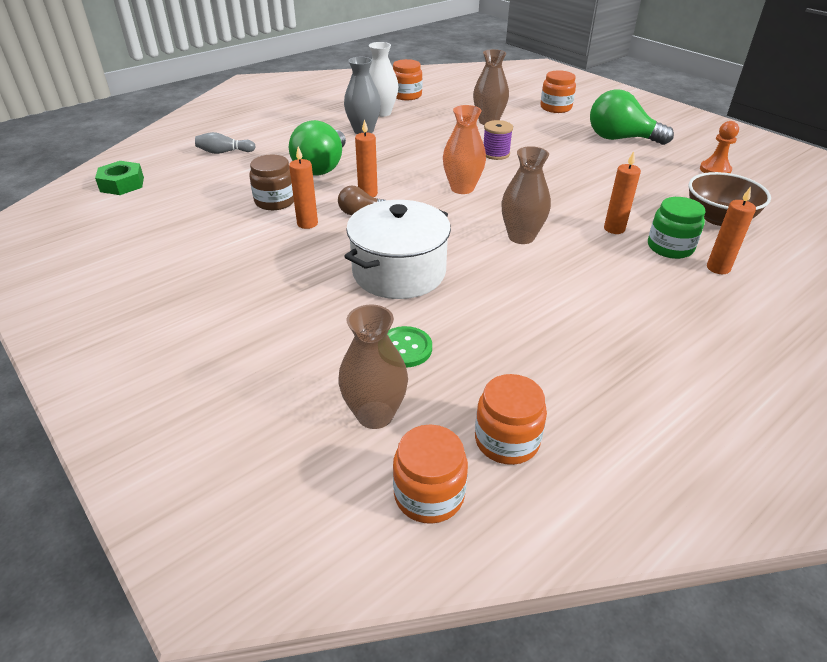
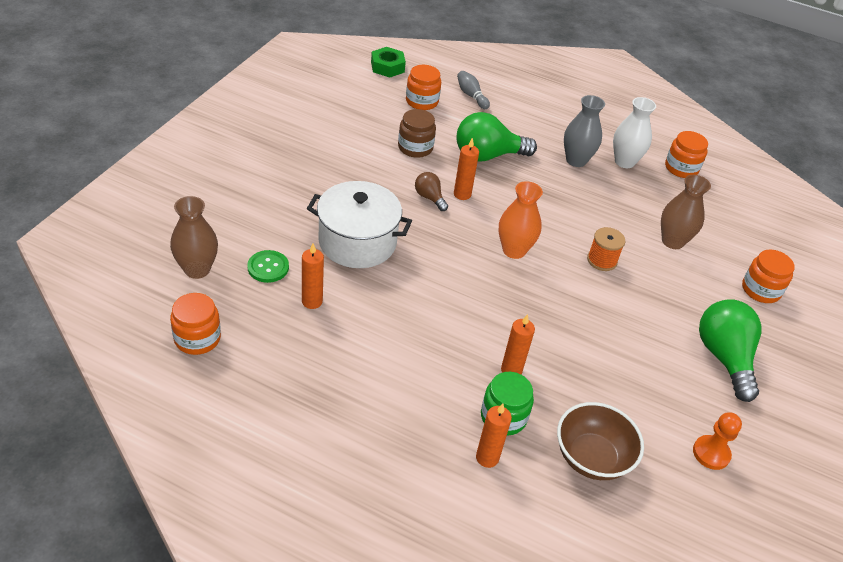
camera: 60 degrees right, 5 degrees up
orange candle [289,146,318,229] -> orange candle moved to [302,243,324,309]
orange jar [393,425,468,524] -> orange jar moved to [406,65,441,110]
purple spool [484,120,513,160] -> orange spool [587,227,626,271]
brown vase [501,146,551,244] -> none

